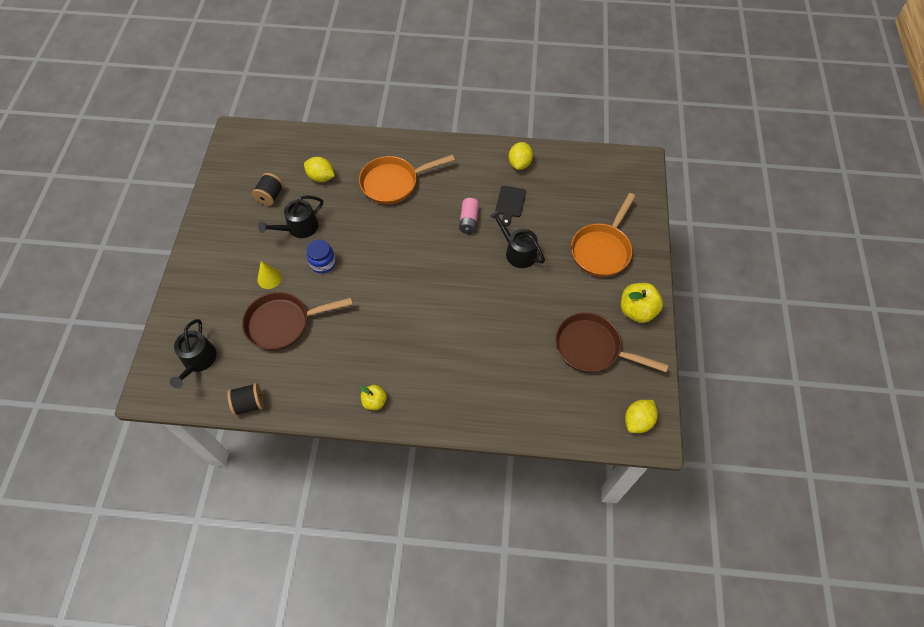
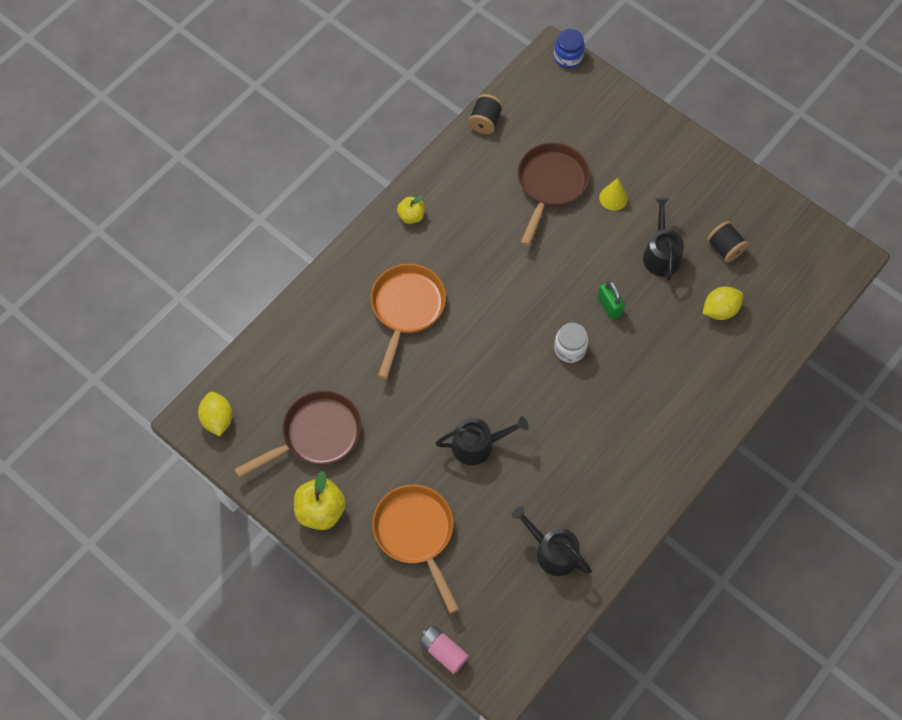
camera: 125 degrees right, 5 degrees up
black watering can [170,319,217,388] -> black watering can moved to [512,506,592,576]
blue jar [306,239,336,273] -> blue jar moved to [554,29,585,69]
orange pan [359,155,455,204] -> orange pan moved to [371,264,446,379]
pink battery [459,198,479,234] -> pink battery moved to [419,625,469,674]
black cutting board [496,186,526,226] -> none
yellow lemon [509,142,533,170] -> none
none -> white jar [554,323,588,363]
none -> green padlock [597,281,625,320]

